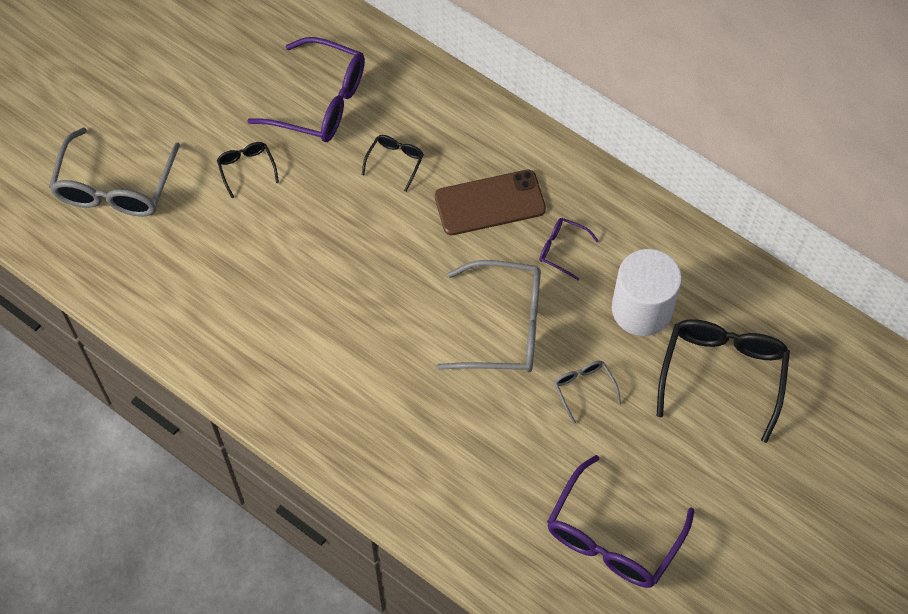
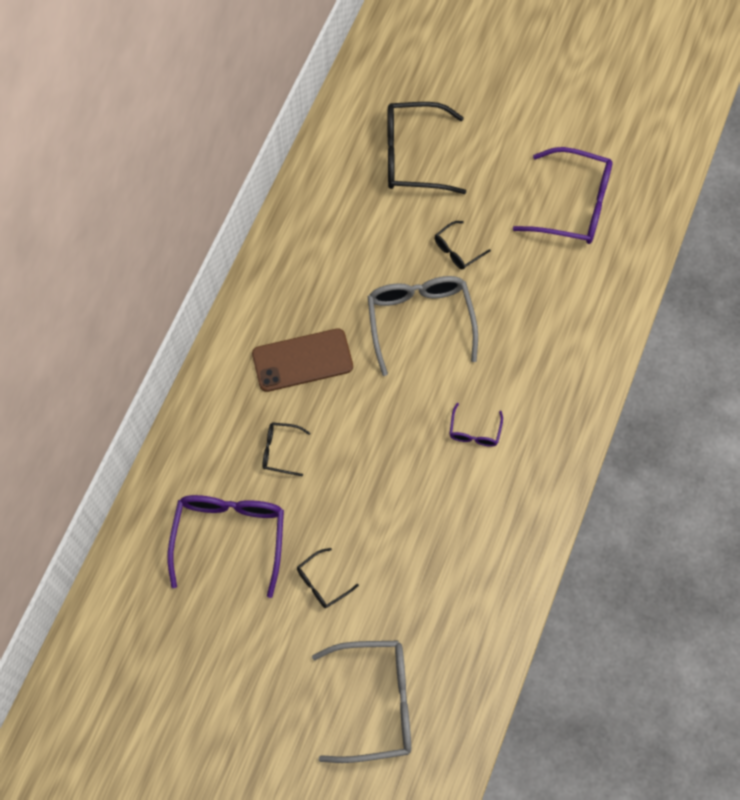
camera: 105 degrees left, 5 degrees up
brown phone [435,170,546,235] -> brown phone turned 75 degrees counterclockwise [252,328,353,392]
purple glasses [539,218,599,280] -> purple glasses moved to [450,403,503,447]
grey glasses [554,361,621,424] -> black glasses [435,221,491,269]
white cylinder [612,249,682,336] -> none

